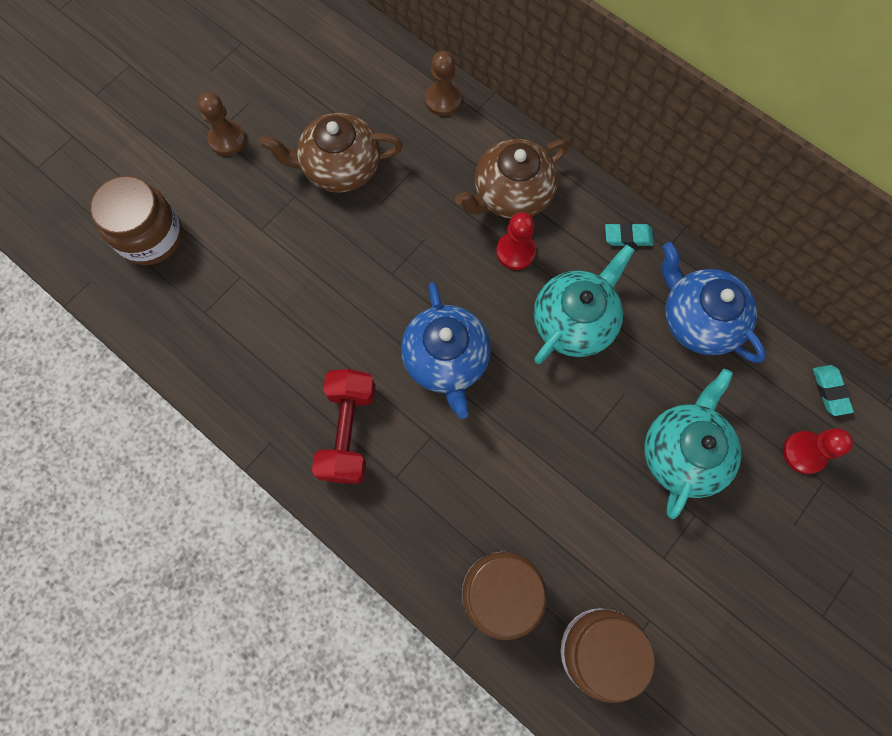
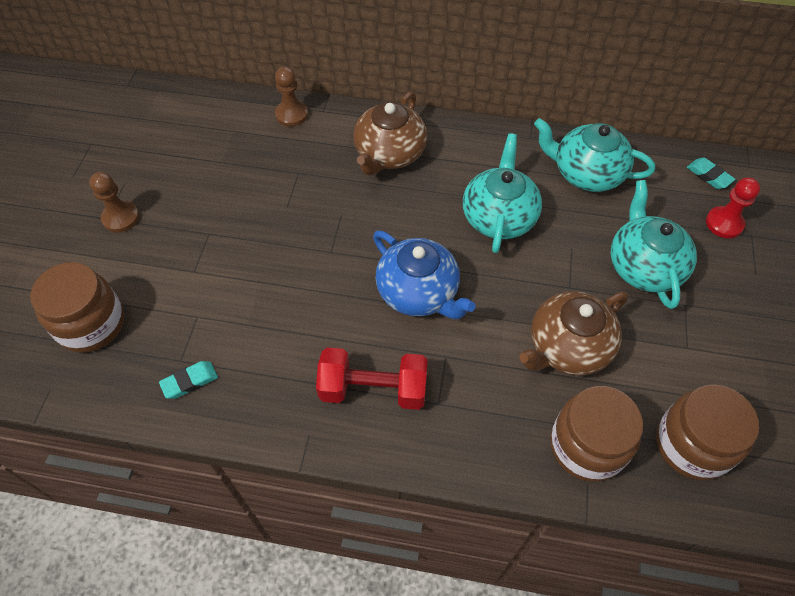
camera: 30 degrees left, 15 degrees down
brown teapot [260,113,403,192] -> brown teapot moved to [519,291,628,376]
red dumbbell [312,369,376,484] -> red dumbbell turned 60 degrees counterclockwise [316,347,428,410]
red pawn [496,212,536,270] -> none
turquoise eraser [605,223,654,247] -> turquoise eraser moved to [159,361,218,399]
blue teapot [662,242,766,363] -> turquoise teapot [534,118,655,192]

